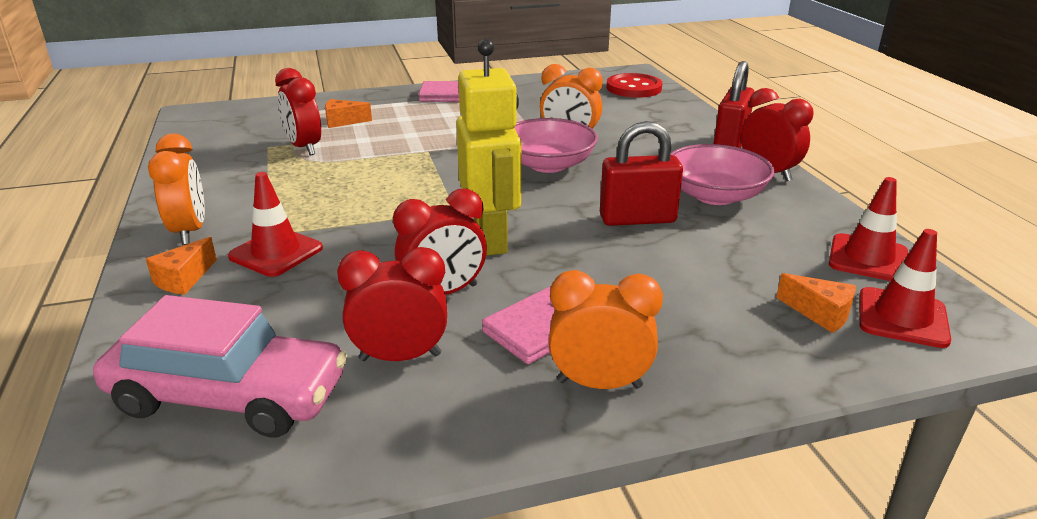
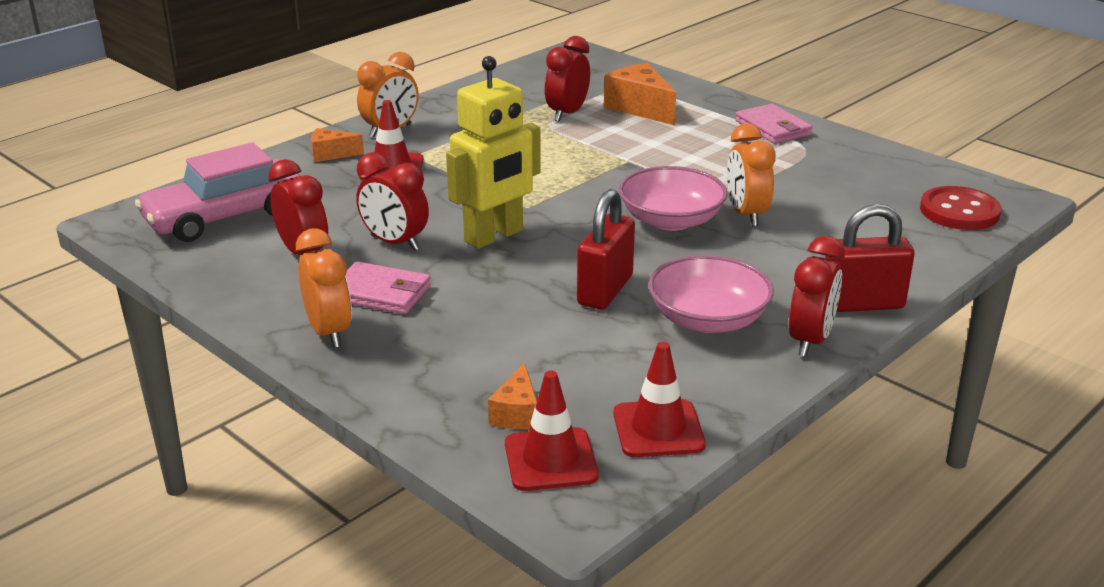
camera: 60 degrees right, 0 degrees up
pink car [93,295,347,438] -> pink car turned 75 degrees clockwise [135,143,300,242]
orange cheese [325,99,372,128] -> orange cheese [604,63,676,125], size x1.74
red padlock [600,121,683,226] -> red padlock turned 60 degrees clockwise [577,189,635,309]

